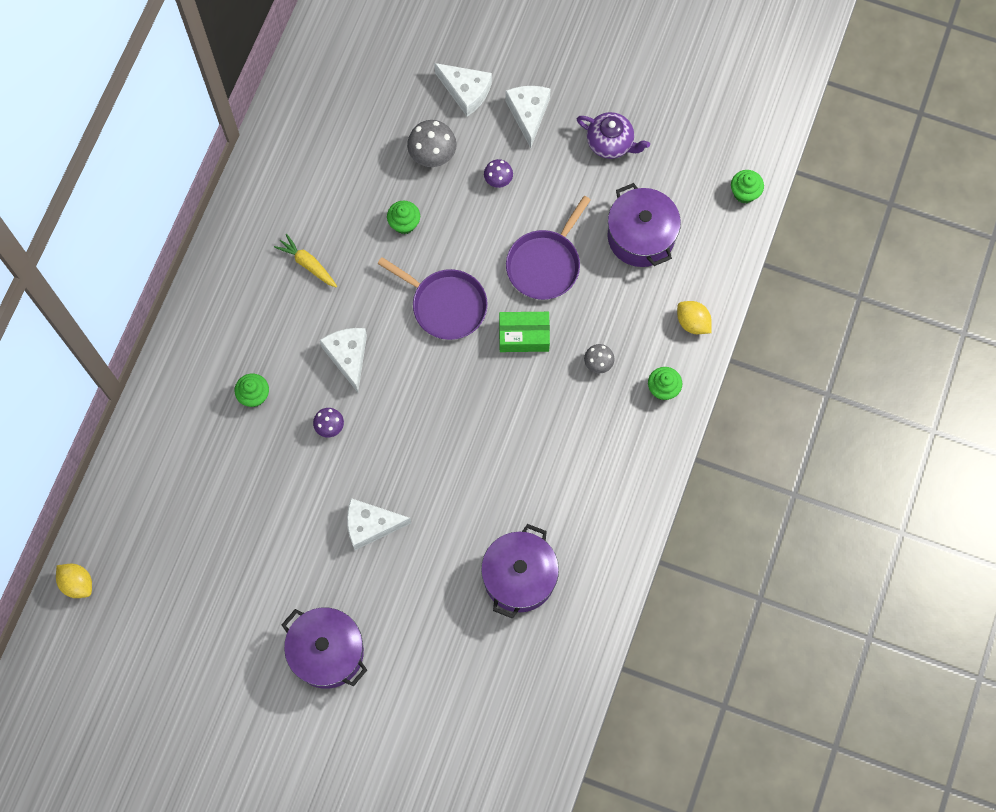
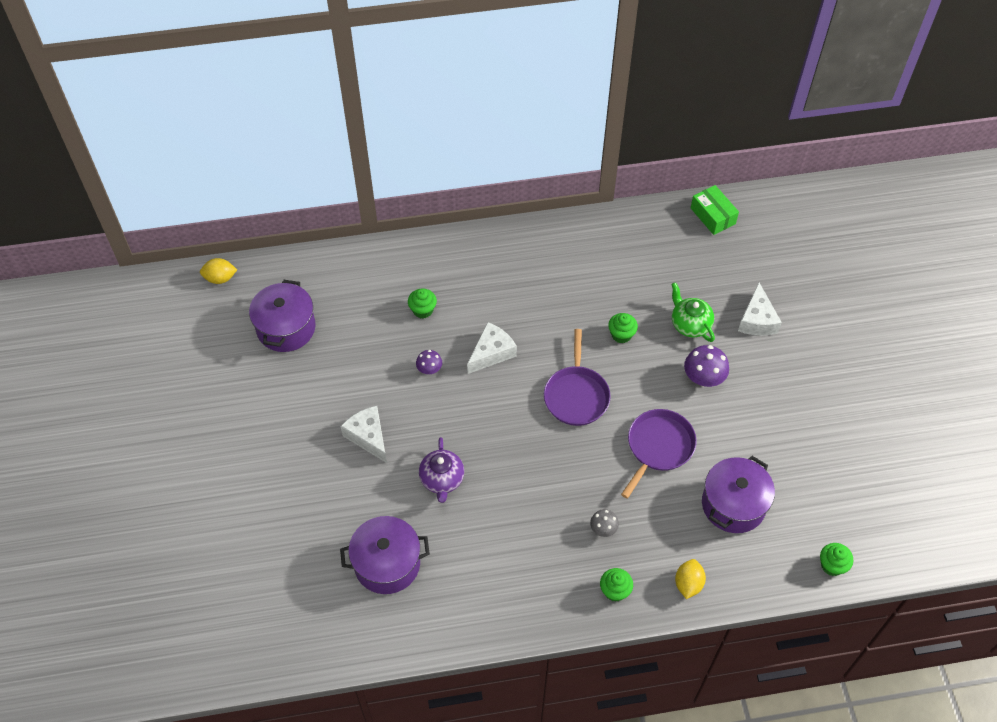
camera: 60 degrees right, 15 degrees down
yellow lemon [56,564,92,598] -> yellow lemon turned 75 degrees clockwise [200,258,237,284]
yellow carrot [274,234,337,288] -> none
purple pot [282,608,367,689] -> purple pot moved to [249,280,316,352]
grey mushroom [407,120,457,167] -> green teapot [671,282,715,342]
purple mushroom [484,159,513,188] -> purple mushroom [684,345,729,387], size x1.68
green box [499,312,550,352] -> green box moved to [691,185,739,235]
white cheese [505,86,551,148] -> none
purple pan [506,196,591,300] -> purple pan turned 120 degrees clockwise [621,409,697,498]
purple teapot [577,112,650,159] -> purple teapot moved to [419,437,464,503]

